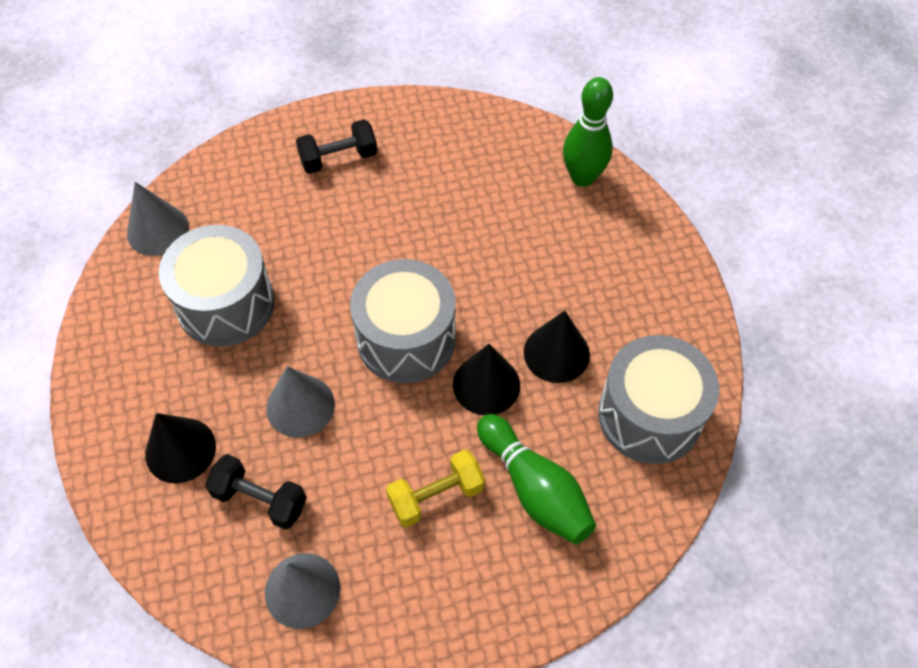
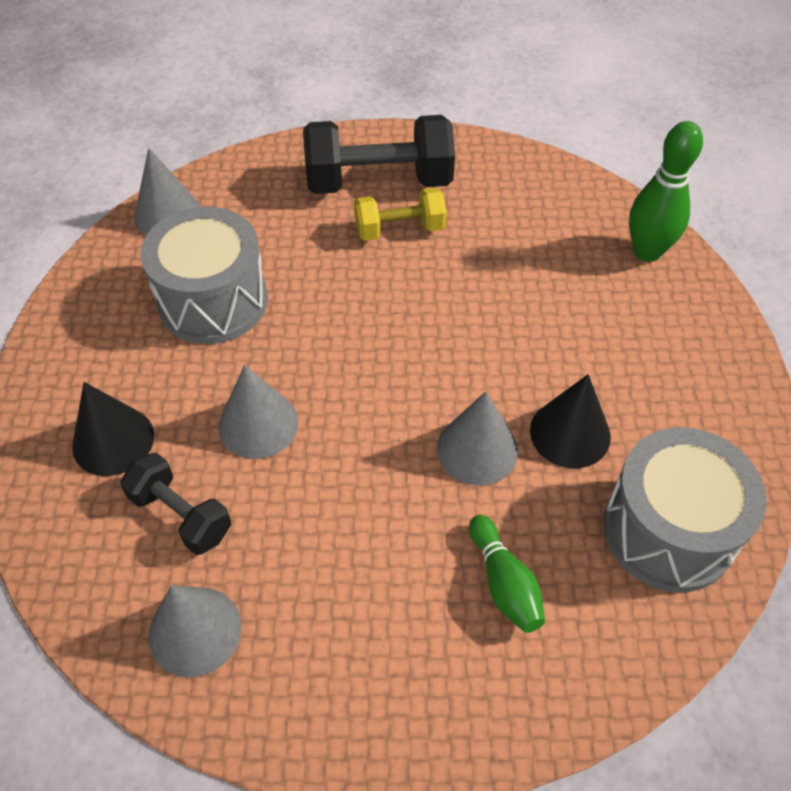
camera: 15 degrees right, 5 degrees down
black dumbbell [296,119,377,174] -> black dumbbell [303,115,455,194], size x1.72
grey drum [350,259,456,383] -> none
yellow dumbbell [386,449,485,527] -> yellow dumbbell moved to [354,187,447,241]
black cone [453,344,520,415] -> grey cone [437,391,518,486]
green bowling pin [477,414,596,545] -> green bowling pin [469,515,545,633], size x0.66

